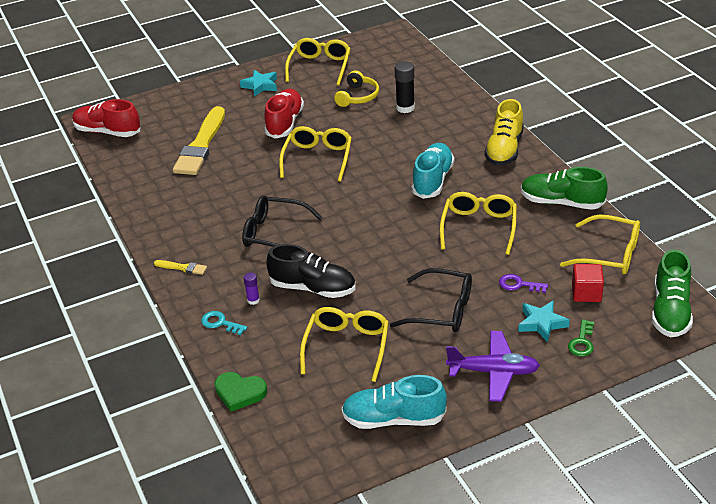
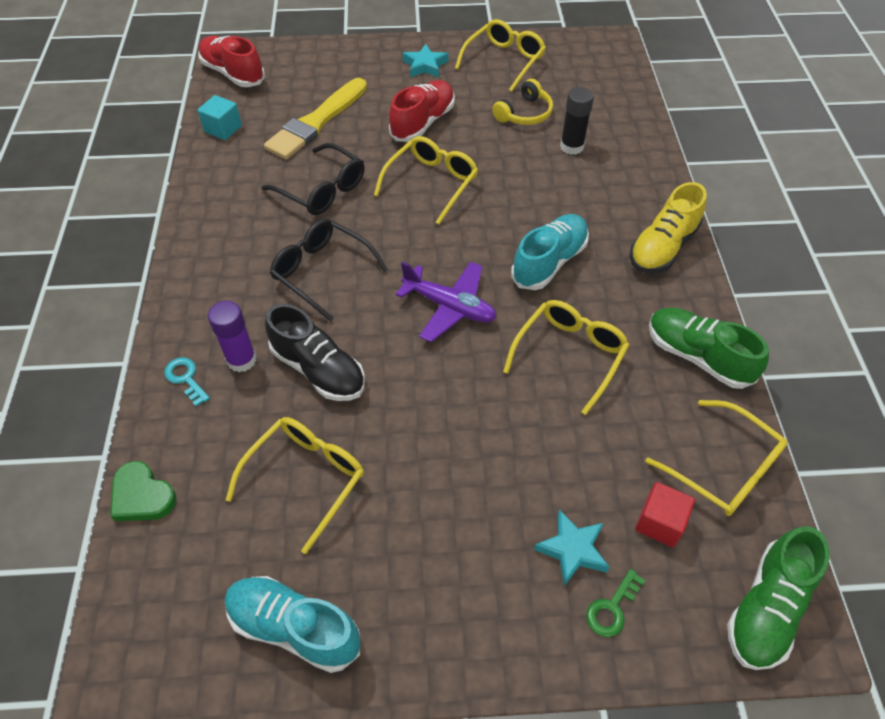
camera: 20 degrees right, 15 degrees up
yellow brush [154,260,207,275] -> none
purple glue stick [244,272,260,305] -> purple glue stick [208,301,257,372], size x1.84
black glasses [390,268,472,332] -> black glasses moved to [261,143,365,215]
purple plane [446,331,540,402] -> purple plane moved to [396,262,496,342]
purple key [499,274,548,293] -> none
none -> turquoise cube [198,95,242,140]

